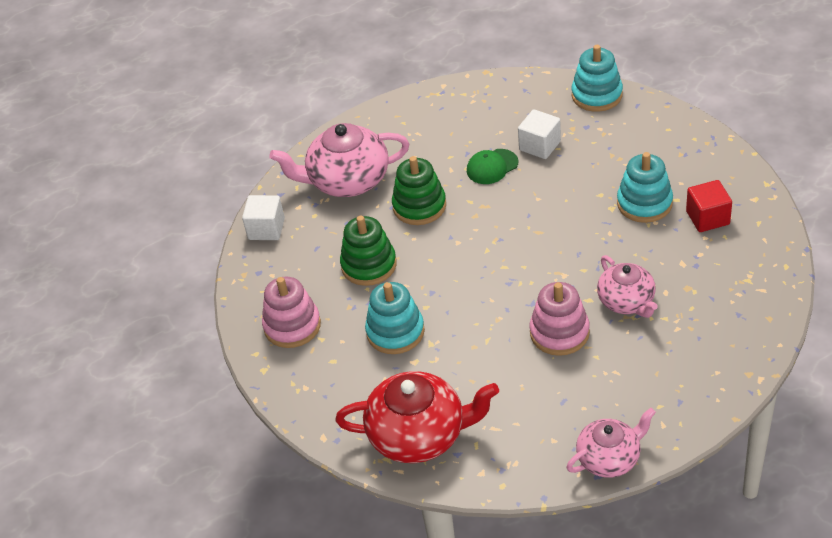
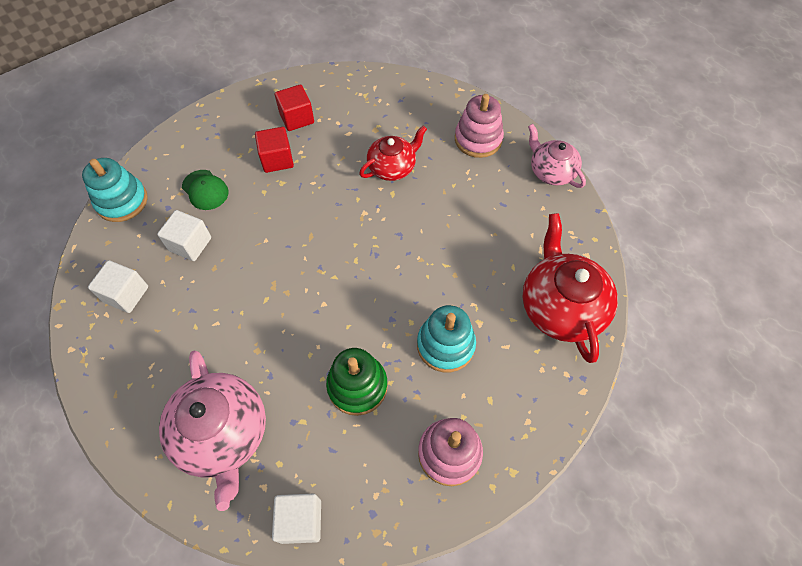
camera: 105 degrees left, 15 degrees up
green stacking toy [392,156,446,225] -> none
green cap [467,149,518,184] -> green cap moved to [182,170,229,210]
pink stacking toy [530,282,590,356] -> pink stacking toy moved to [455,94,504,158]
pink teapot [597,255,658,318] -> red teapot [359,125,427,181]
turquoise stacking toy [617,152,673,223] -> red cube [255,127,294,173]
none -> white cube [88,260,148,313]

